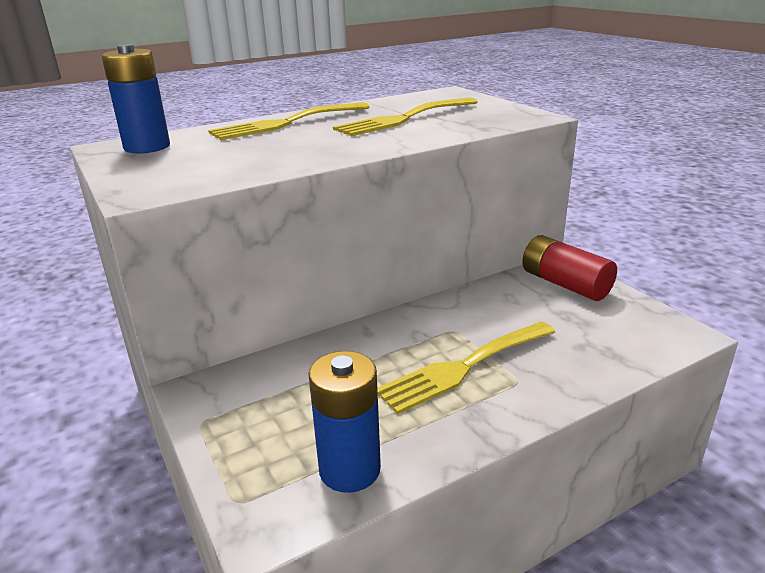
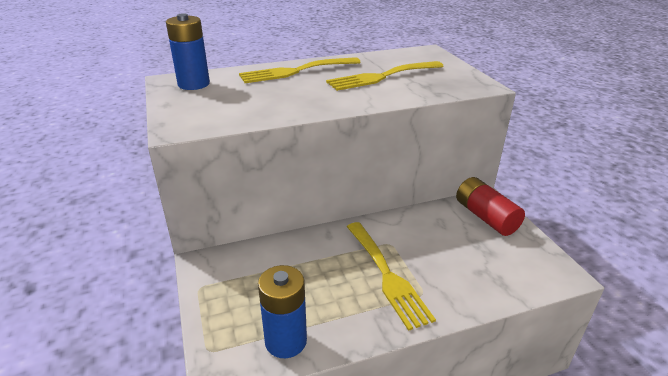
camera: 10 degrees right, 5 degrees up
yellow fork [377,321,555,414] -> yellow fork turned 90 degrees counterclockwise [347,222,436,331]

